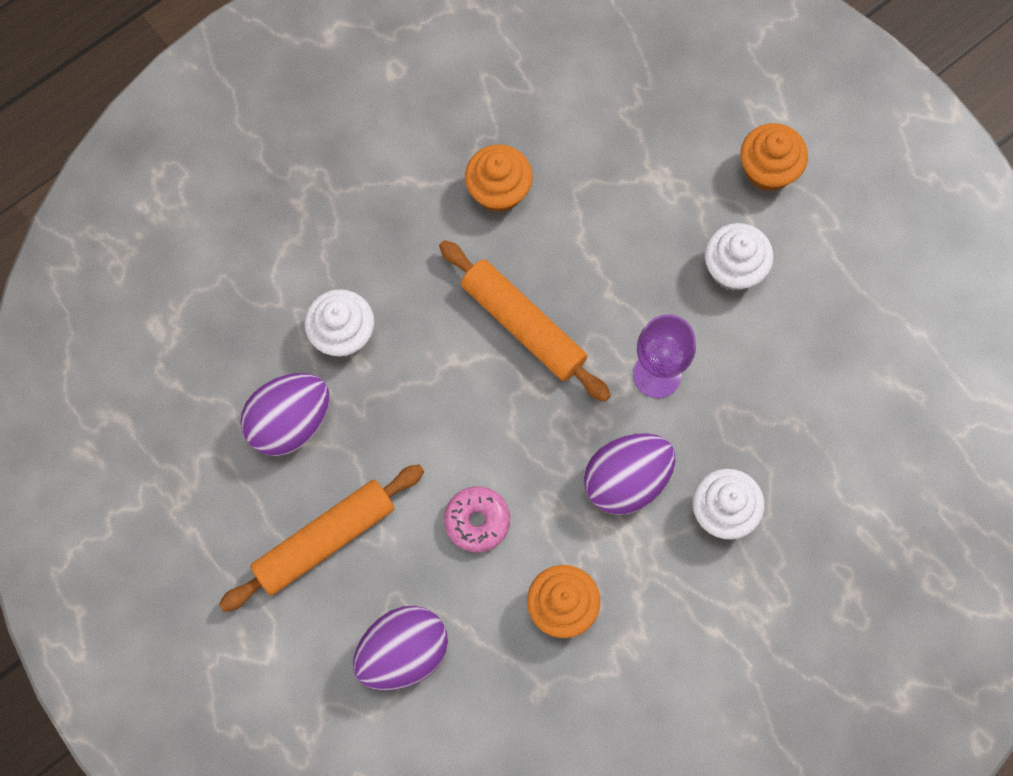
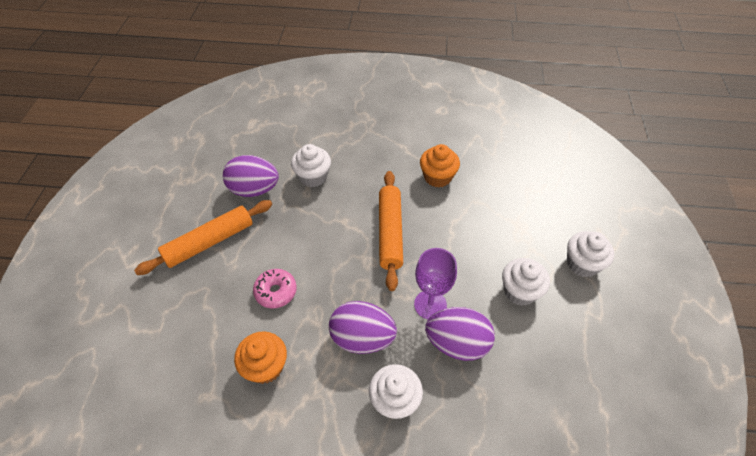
camera: 45 degrees right, 20 degrees down
orange rolling pin [219,464,424,612] -> orange rolling pin turned 45 degrees counterclockwise [134,200,272,275]
purple egg [353,606,448,691] -> purple egg moved to [425,307,495,361]
orange cupcake [740,123,808,192] -> white cupcake [567,231,614,277]

